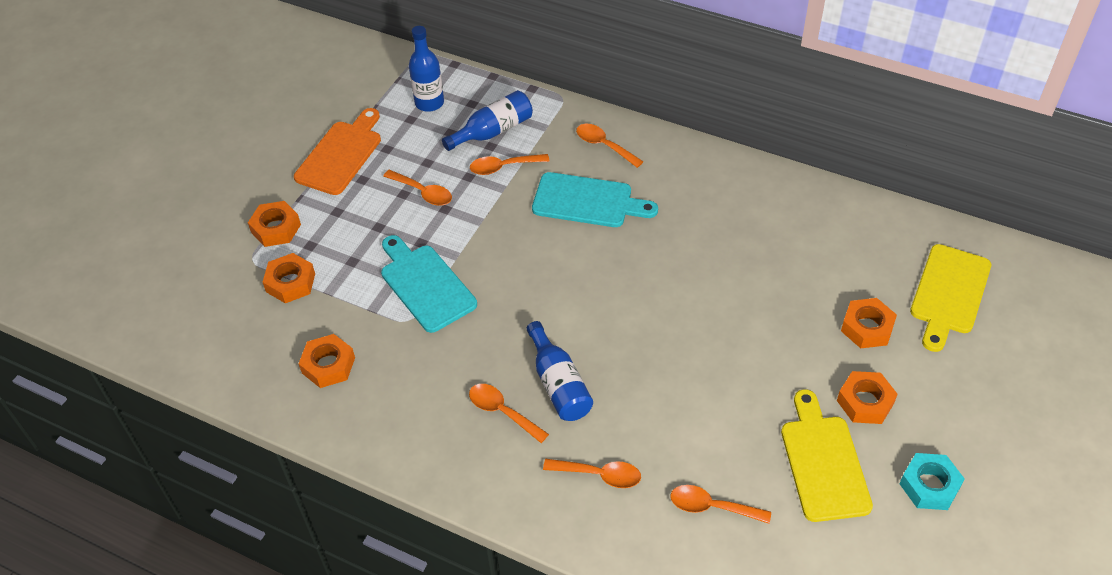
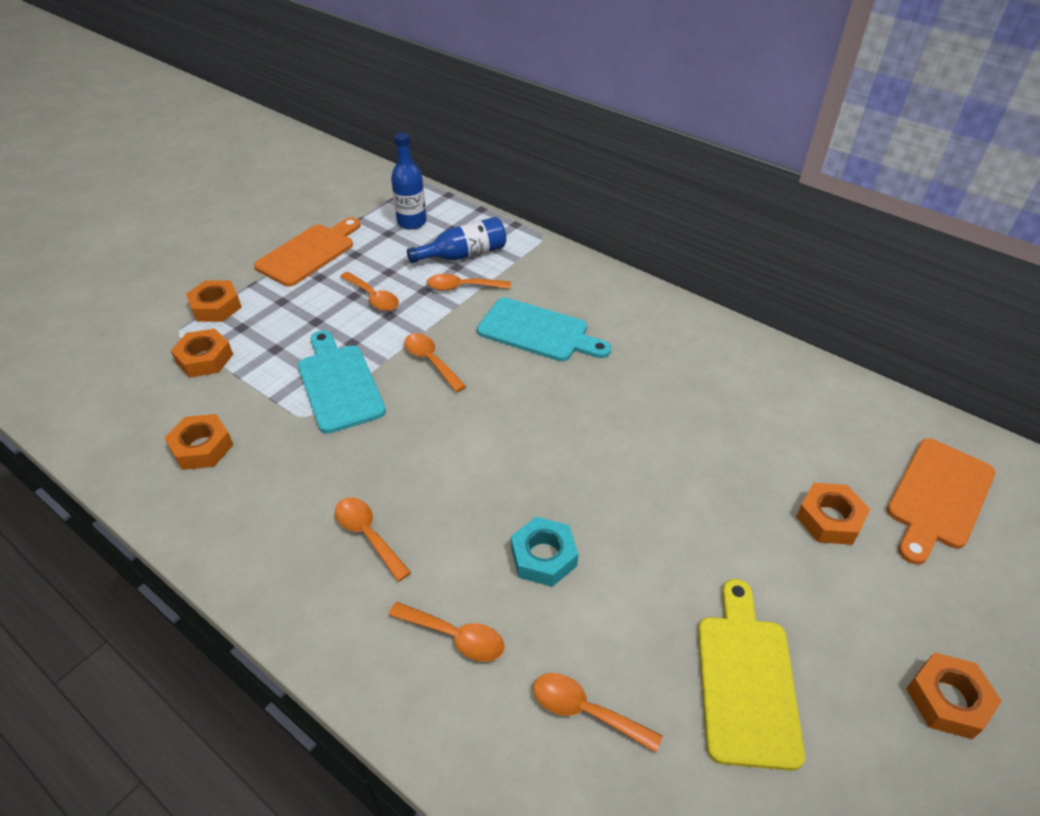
camera: 10 degrees right, 5 degrees down
blue bottle [526,321,593,421] -> none
orange spoon [576,124,644,168] -> orange spoon moved to [404,333,466,392]
orange nut [837,371,898,424] -> orange nut moved to [906,652,1002,739]
turquoise nut [899,453,965,510] -> turquoise nut moved to [511,517,578,587]
yellow cutting board [910,244,991,352] -> orange cutting board [887,438,995,565]

